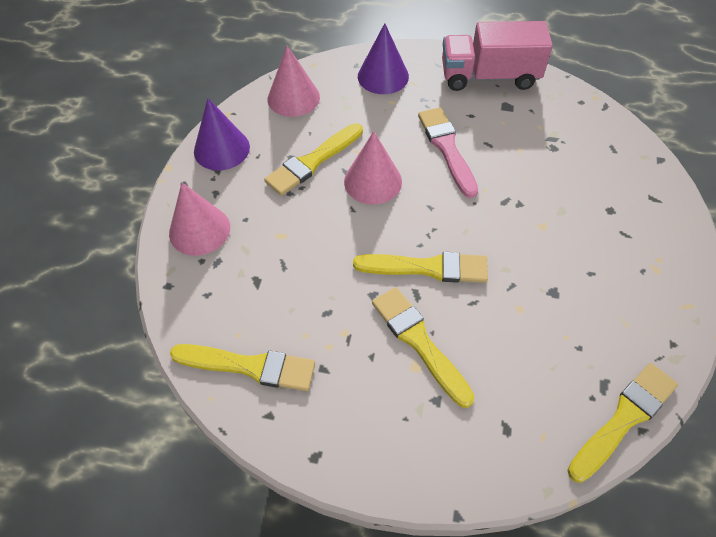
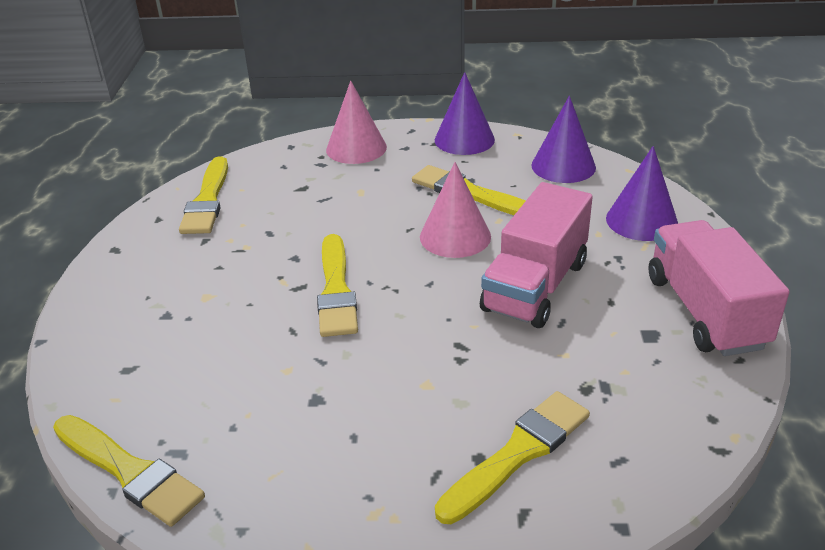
camera: 80 degrees right, 20 degrees down
pink cone [267,45,320,117] -> purple cone [531,96,596,183]
yellow brush [372,287,475,408] -> yellow brush moved to [435,391,590,524]
pink brush [418,107,478,198] -> pink truck [480,182,593,328]

